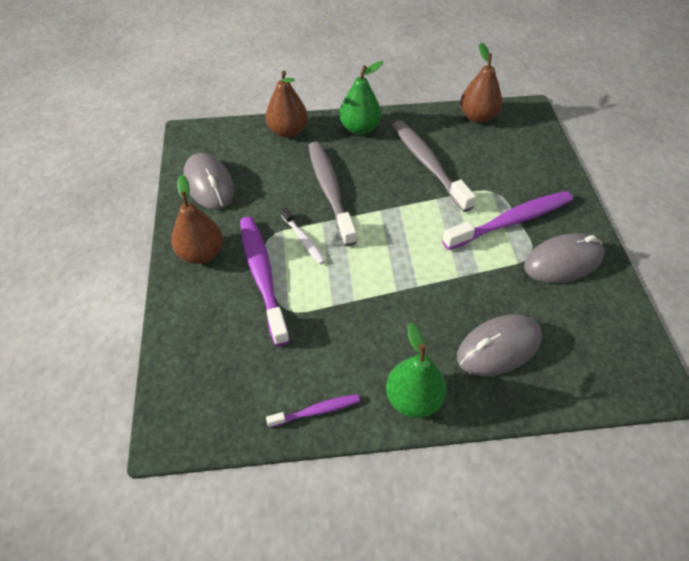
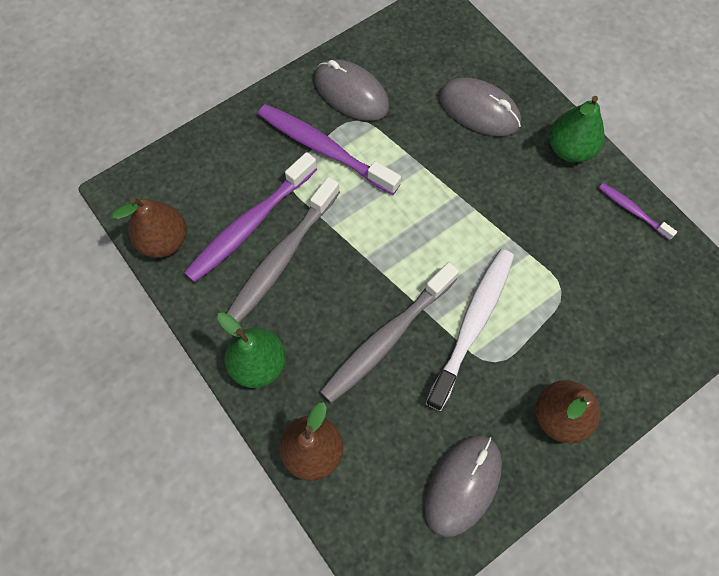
camera: 120 degrees left, 15 degrees up
purple toothbrush [240,217,290,346] -> purple toothbrush moved to [184,152,317,283]
white toothbrush [281,207,325,264] -> white toothbrush [426,249,514,411], size x1.98

